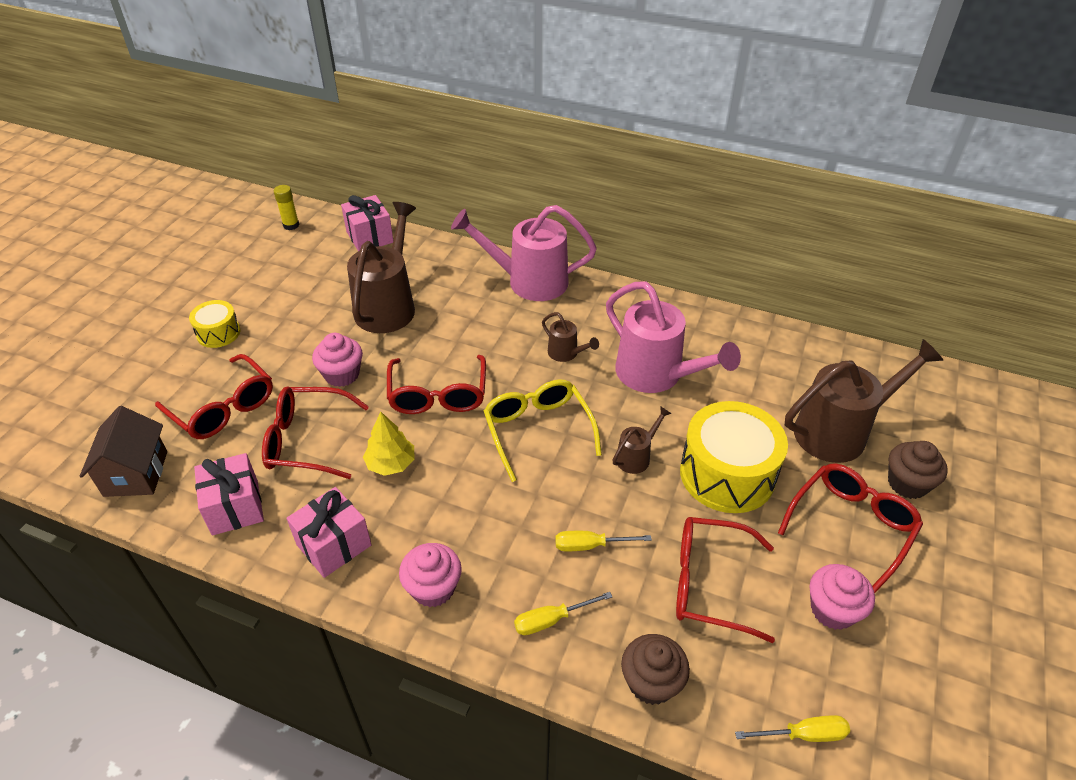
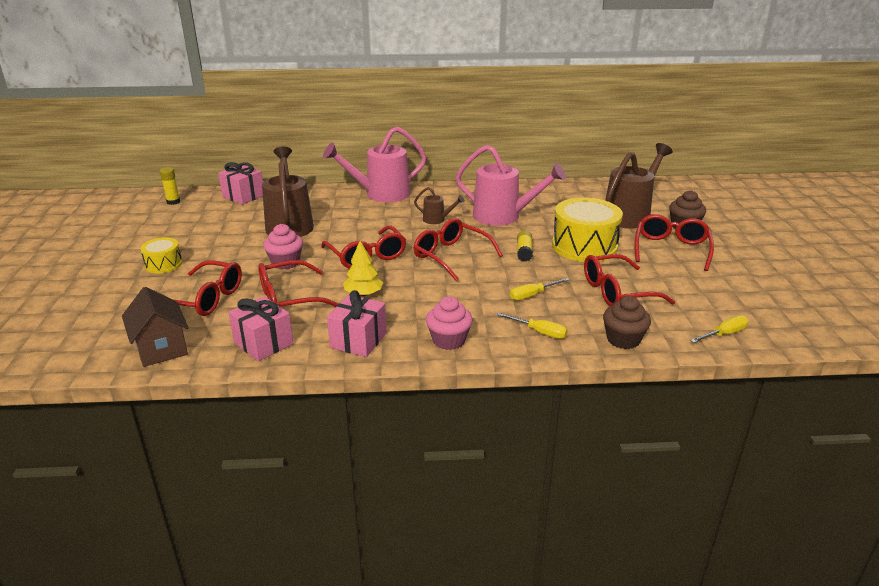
camera: 25 degrees left, 15 degrees down
yellow glasses [484,379,602,482] -> red glasses [413,218,503,281]
yellow screwdriver [514,592,612,635] -> yellow screwdriver turned 105 degrees counterclockwise [497,312,568,339]
brown watering can [612,406,672,474] -> yellow glue stick [517,230,533,262]
pink cupcake [809,564,875,630] -> none

